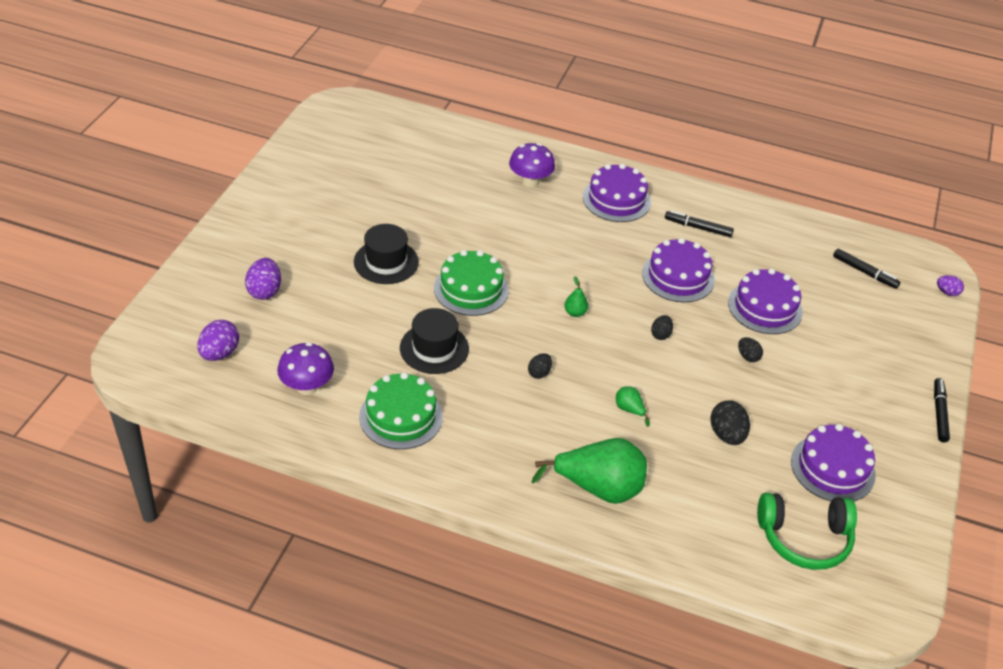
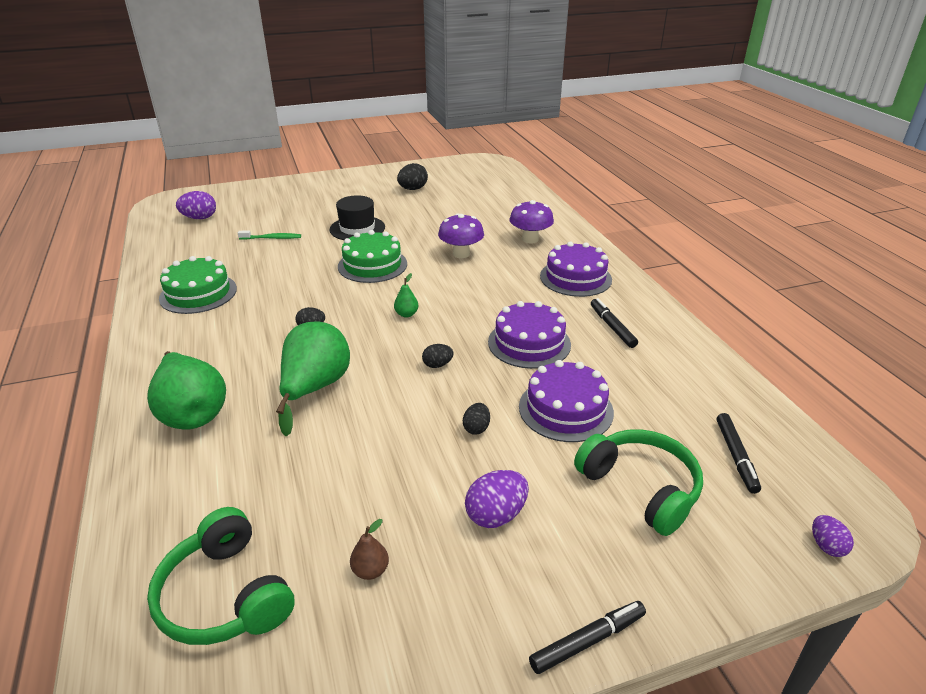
camera: 55 degrees right, 10 degrees down
purple egg [245,258,281,300] -> purple egg moved to [465,470,529,528]
purple mushroom [277,342,334,395] -> purple mushroom moved to [438,213,484,258]
black hat [400,308,469,374] -> none
green pear [616,386,650,427] -> green pear [276,321,350,436], size x2.37
black egg [710,400,750,445] -> black egg moved to [397,163,428,190]
purple cake [791,424,876,501] -> brown pear [350,519,389,580]
none -> green toothbrush [238,230,301,240]
none -> green headphones [574,429,703,536]

